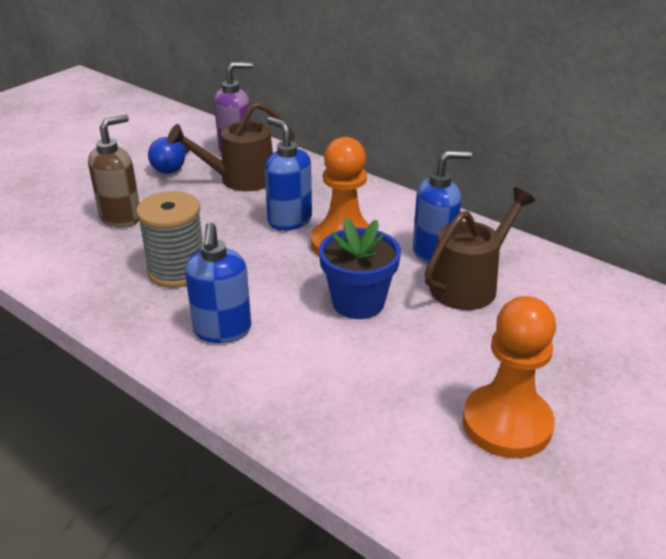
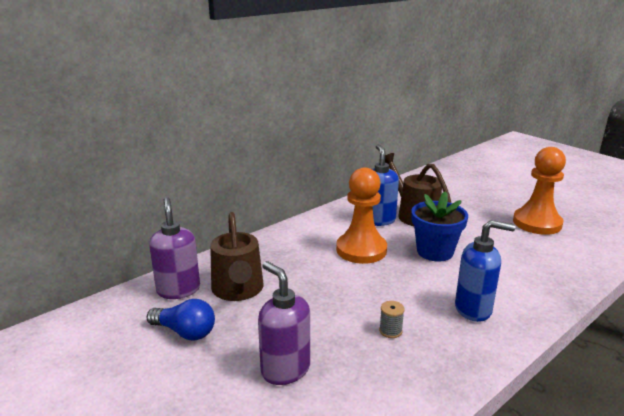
camera: 80 degrees left, 10 degrees down
brown soap dispenser [88,114,139,227] -> purple soap dispenser [258,261,310,385]
grey spool [136,191,203,288] -> grey spool [379,301,405,338], size x0.42
blue soap dispenser [265,117,312,231] -> none

